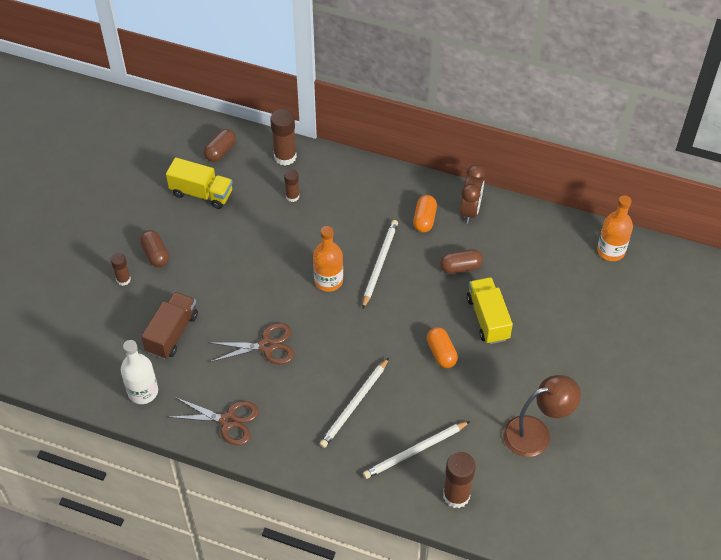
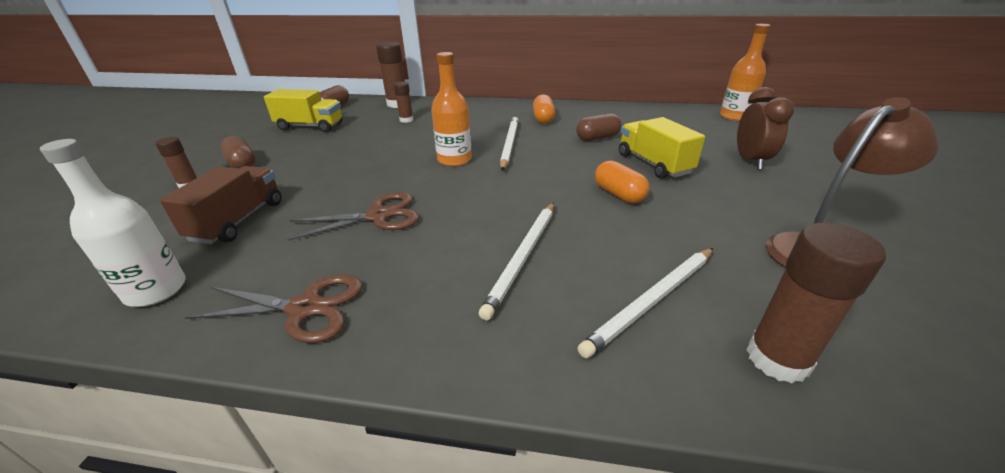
camera: 10 degrees left, 20 degrees down
brown clock [460,165,485,223] -> brown clock moved to [737,87,794,170]

